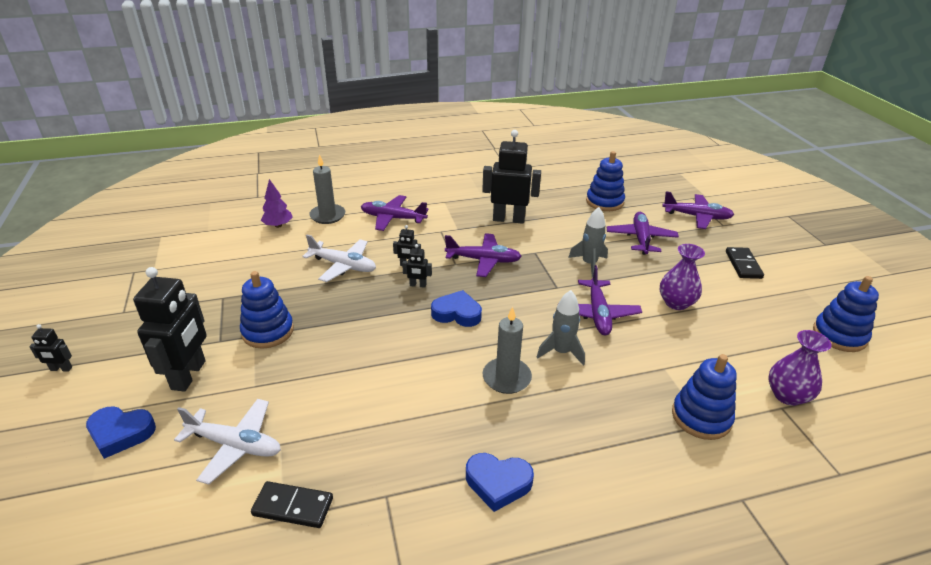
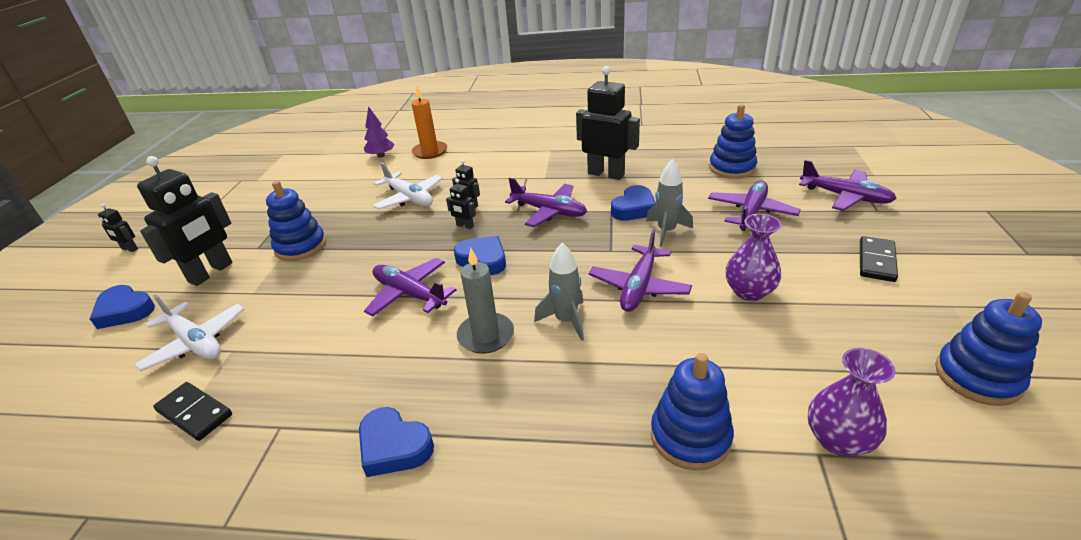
camera: 25 degrees right, 0 degrees up
grey candle [309,154,345,224] -> orange candle [412,86,447,159]
purple plane [361,195,429,231] -> purple plane moved to [364,258,457,317]
none -> blue heart [611,185,656,221]

